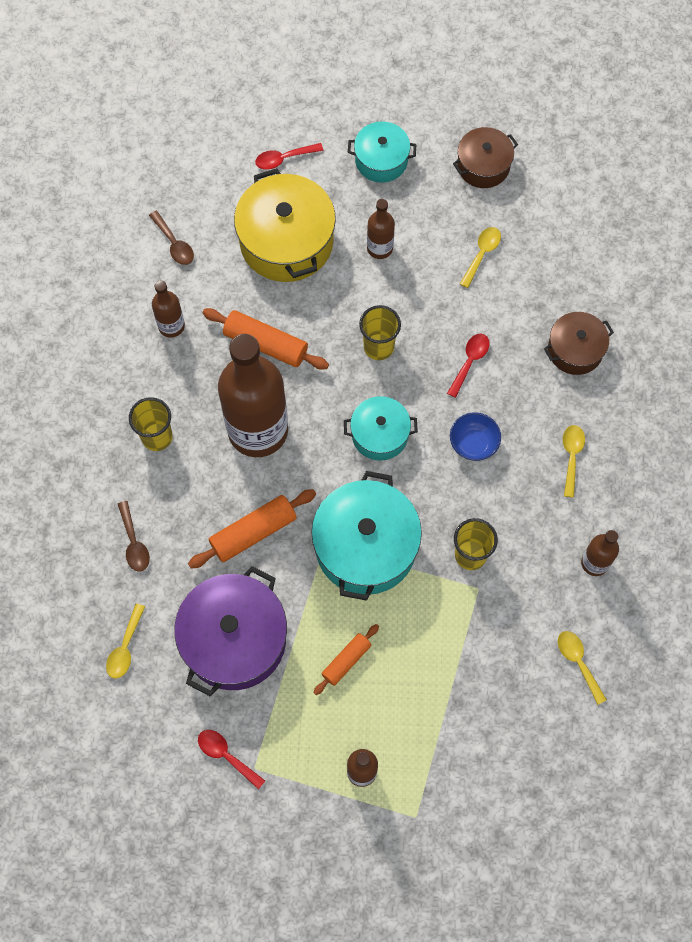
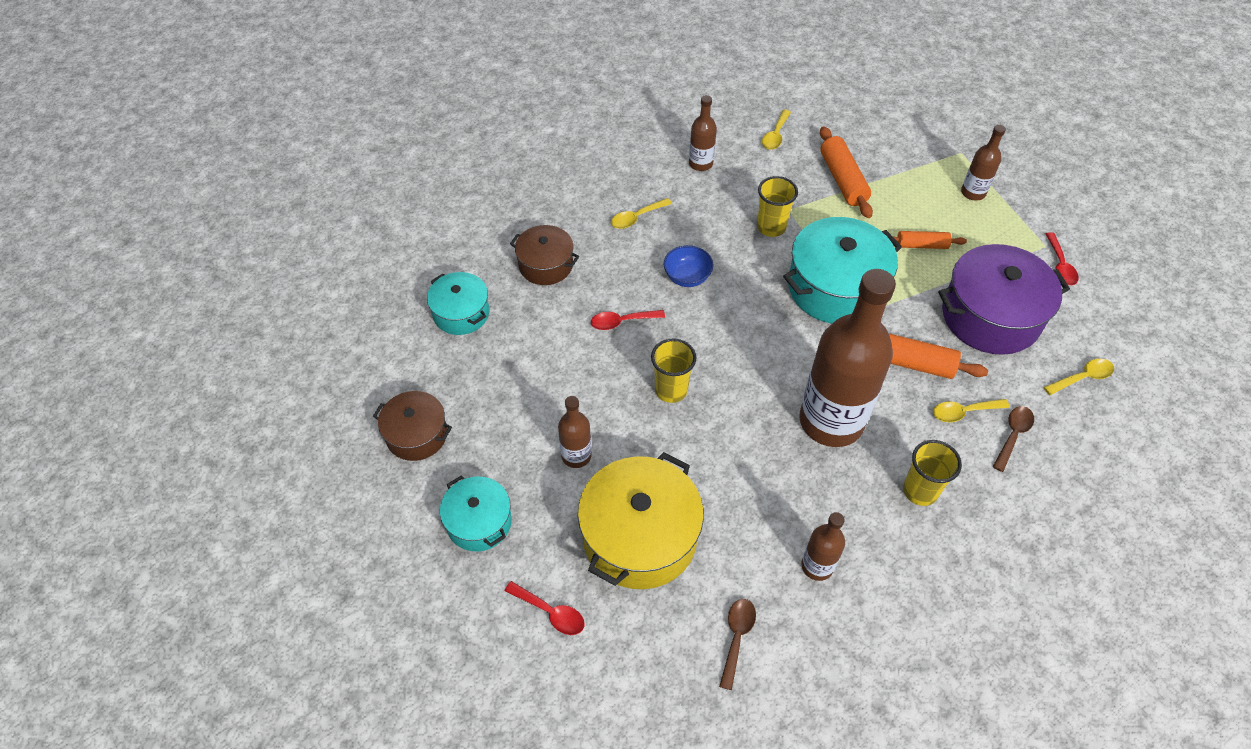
camera: 130 degrees left, 15 degrees down
orange rolling pin [203,308,329,369] -> orange rolling pin moved to [820,126,873,218]
turquoise pot [344,396,418,461] -> turquoise pot moved to [427,272,489,335]
yellow spoon [460,227,501,288] -> yellow spoon moved to [933,399,1010,422]

